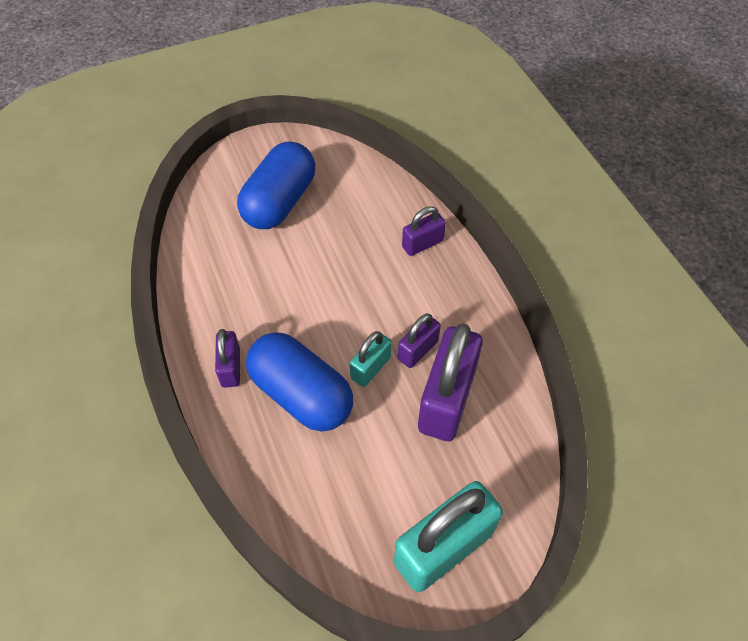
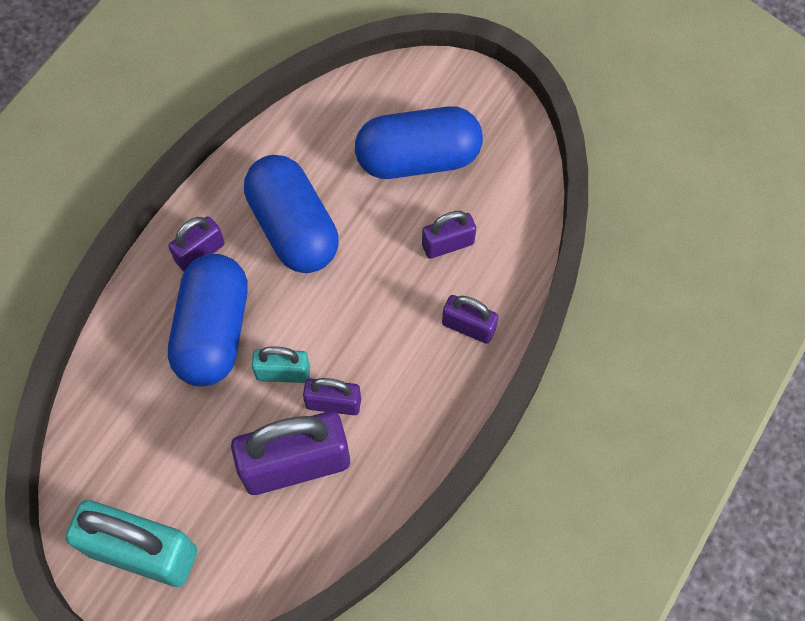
camera: 55 degrees right, 10 degrees up
none -> blue capsule [244,155,339,273]
none -> purple padlock [422,211,476,259]

